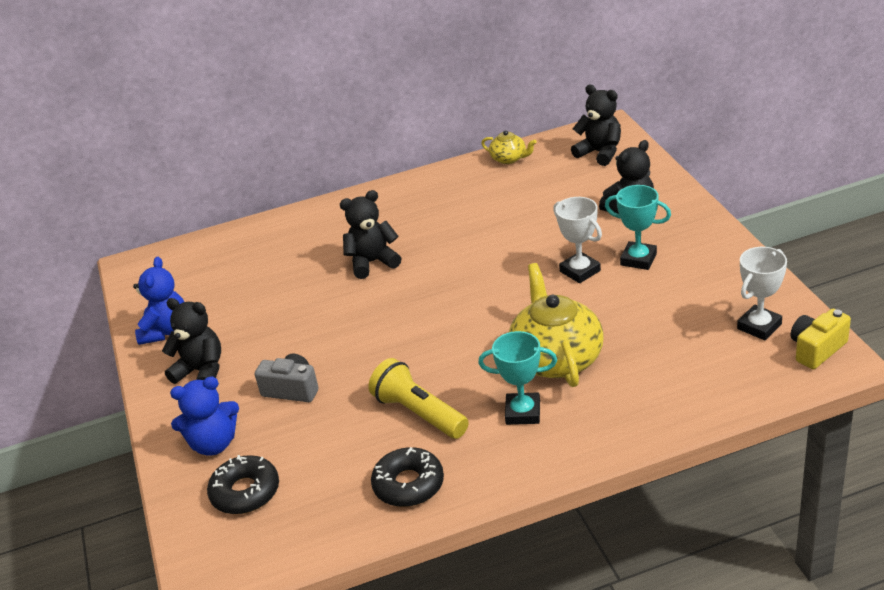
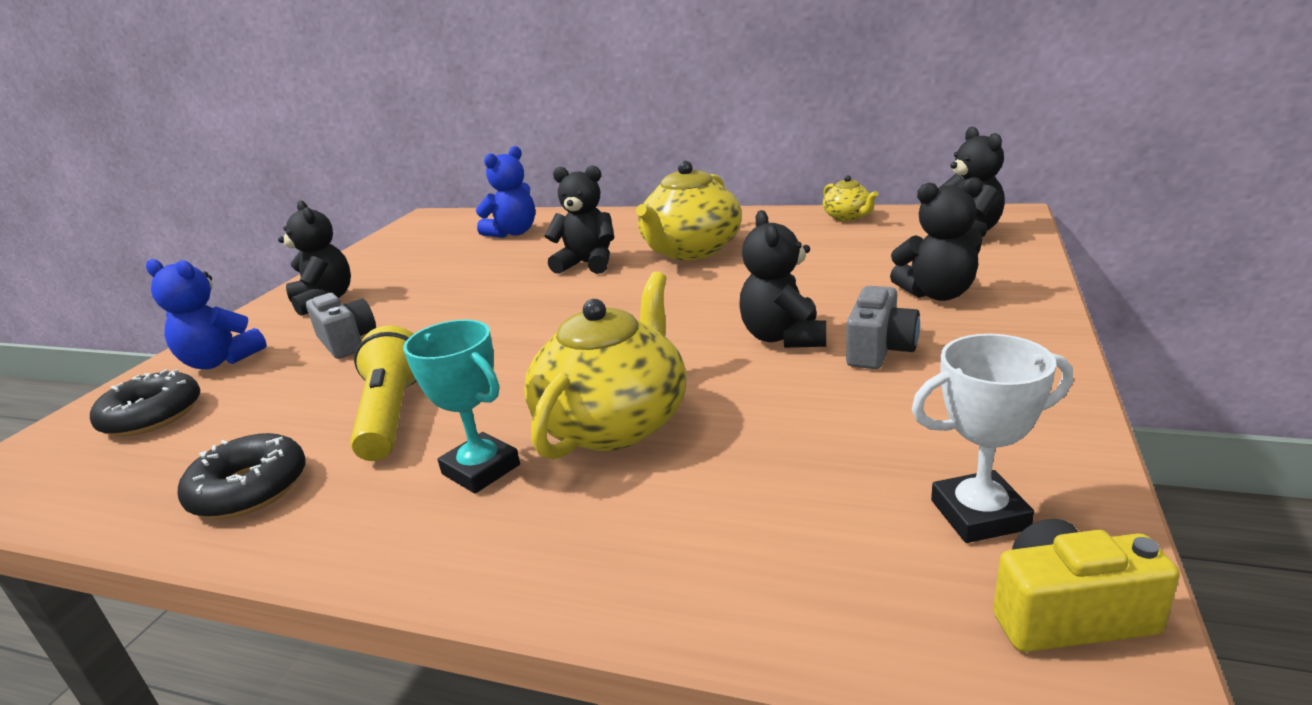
camera: 35 degrees right, 10 degrees down
blue teddy bear [133,257,184,345] -> blue teddy bear moved to [476,146,535,238]
white trophy [553,197,602,283] -> black teddy bear [739,210,826,348]
turquoise trophy [605,185,671,270] -> grey camera [846,286,920,369]
none -> yellow teapot [636,160,742,260]

